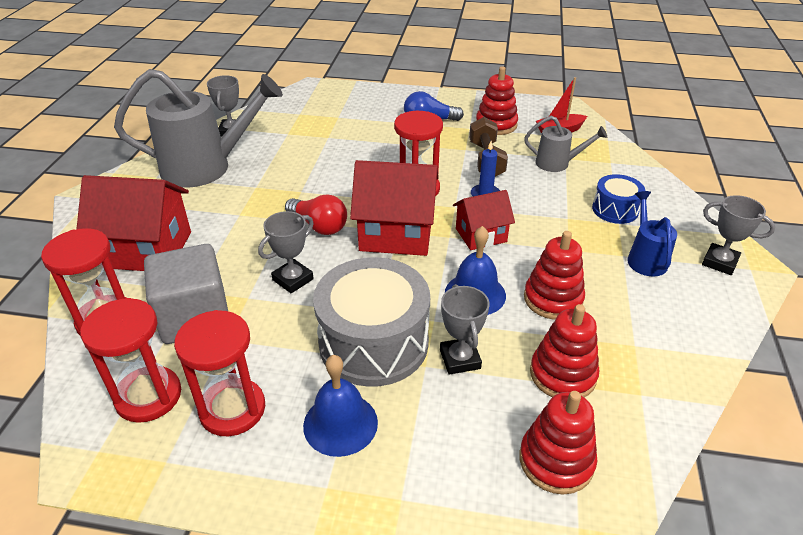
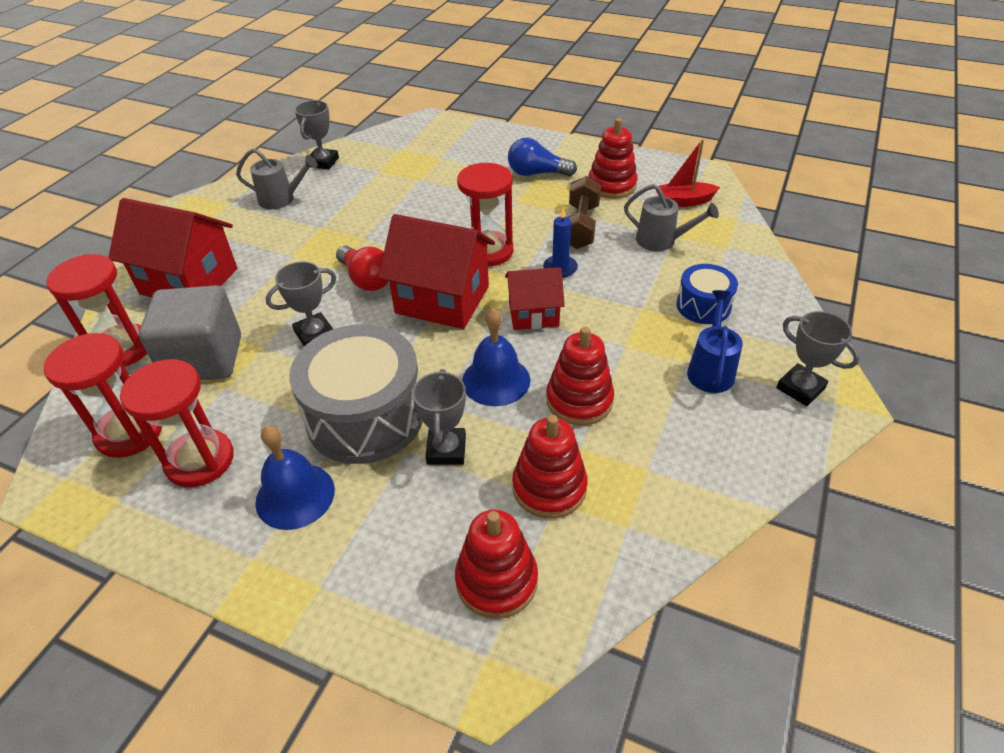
camera: 15 degrees right, 5 degrees up
grey watering can [114,69,283,188] -> grey watering can [236,148,318,209], size x0.49

